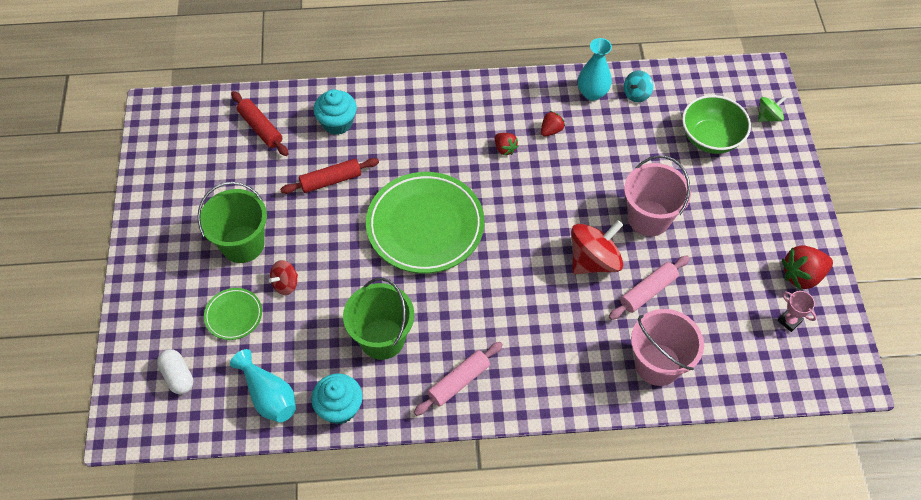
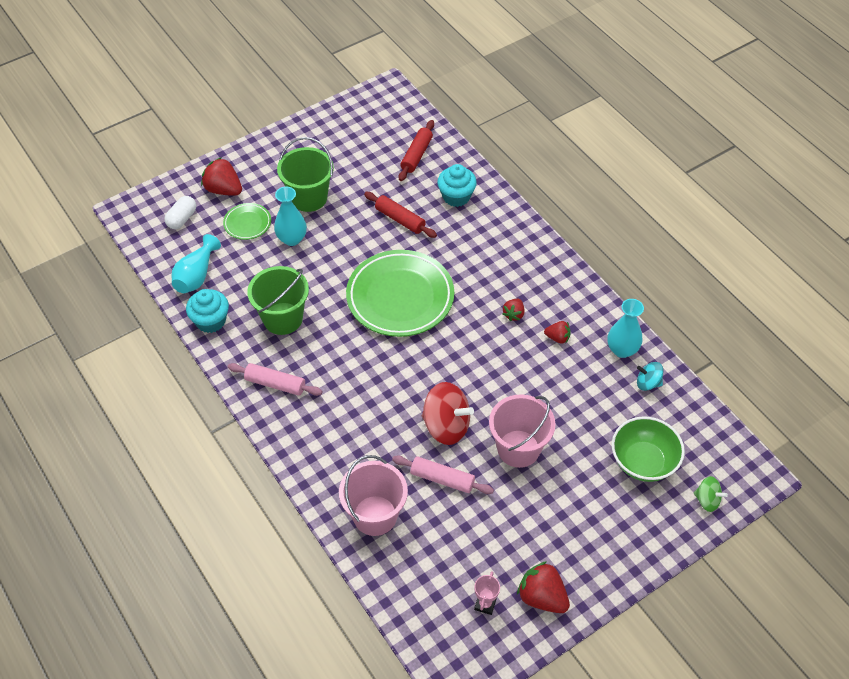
camera: 60 degrees right, 5 degrees down
red spinning top [269,260,298,295] -> turquoise vase [274,187,307,246]
none -> red strawberry [201,157,242,196]

